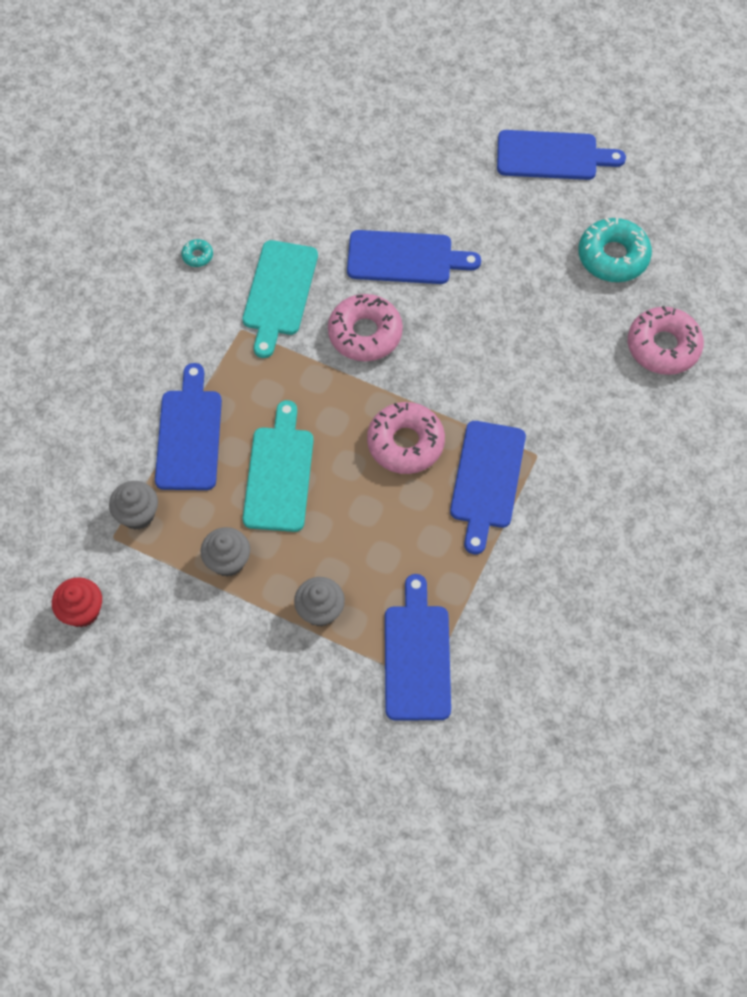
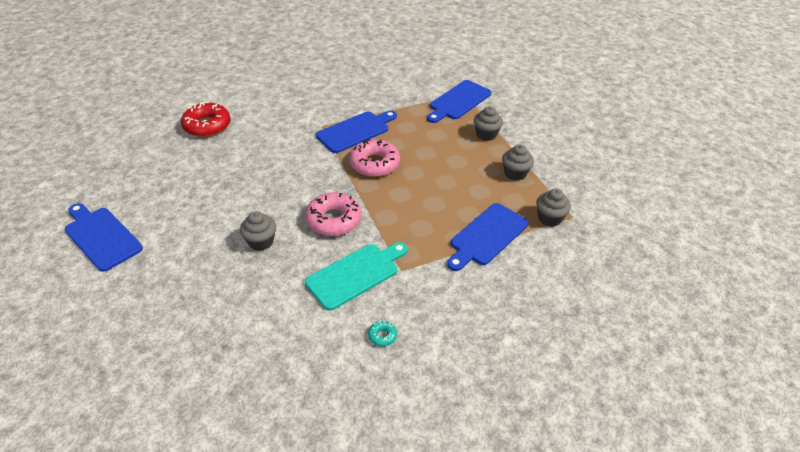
camera: 140 degrees left, 20 degrees down
red cupcake [52,577,102,627] -> none
turquoise cutting board [243,400,314,532] -> none
blue cutting board [347,230,481,284] -> grey cupcake [240,211,276,251]
turquoise donut [578,217,652,282] -> none
pink donut [628,306,704,375] -> red donut [181,102,231,137]

